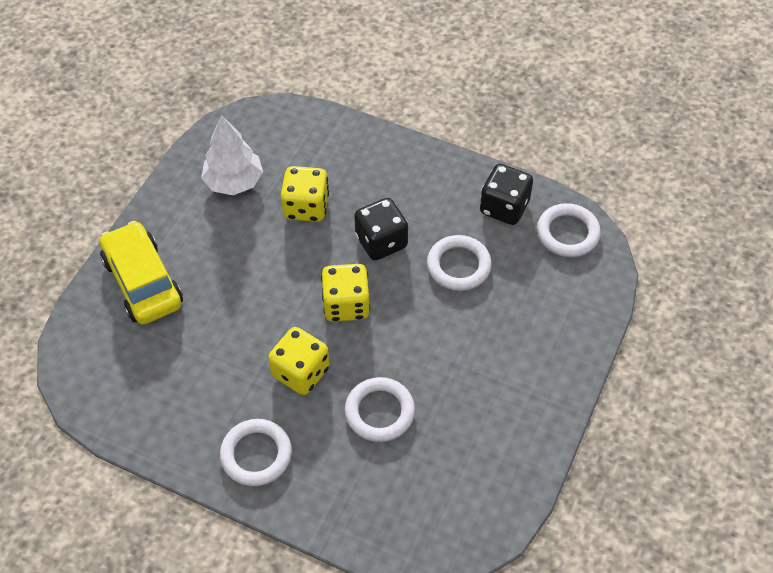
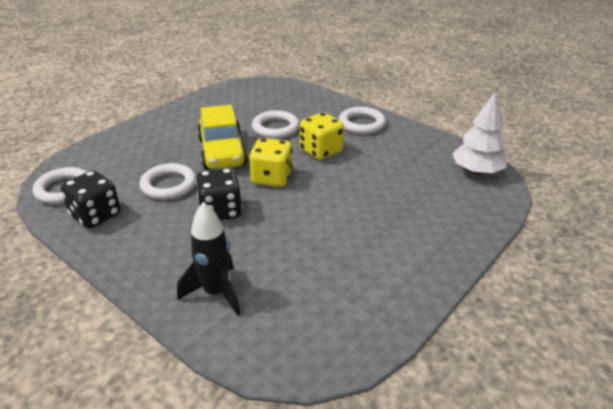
camera: 165 degrees left, 20 degrees down
yellow car [100,221,183,324] -> yellow car moved to [197,105,248,170]
white tree [201,115,263,195] -> white tree moved to [452,92,507,175]
yellow dice [281,166,329,222] -> none
none -> black rocket [177,202,241,316]

